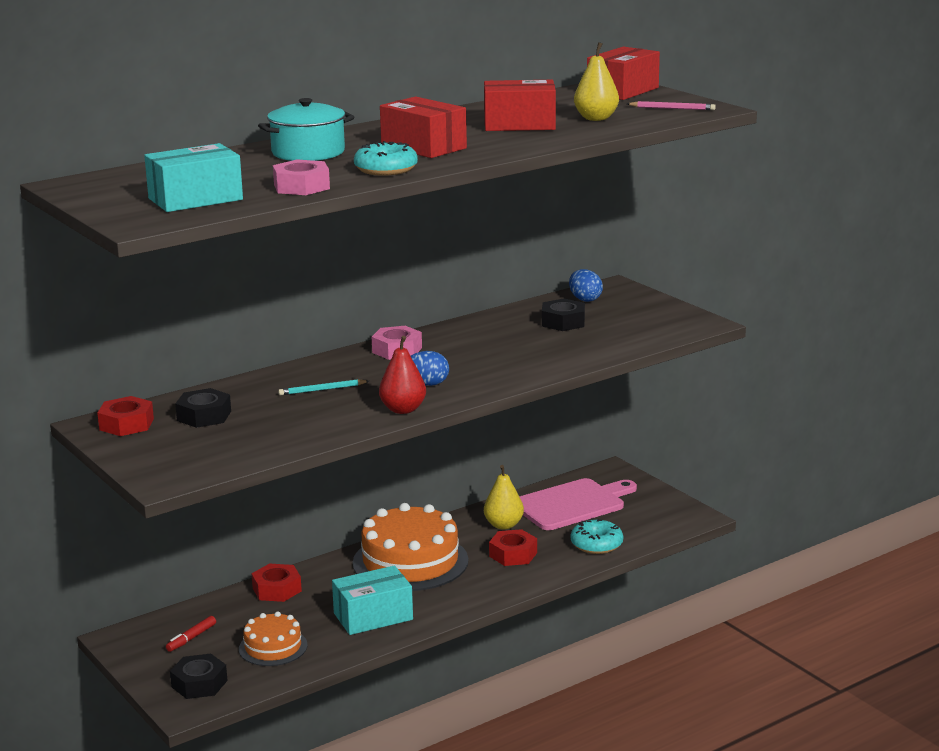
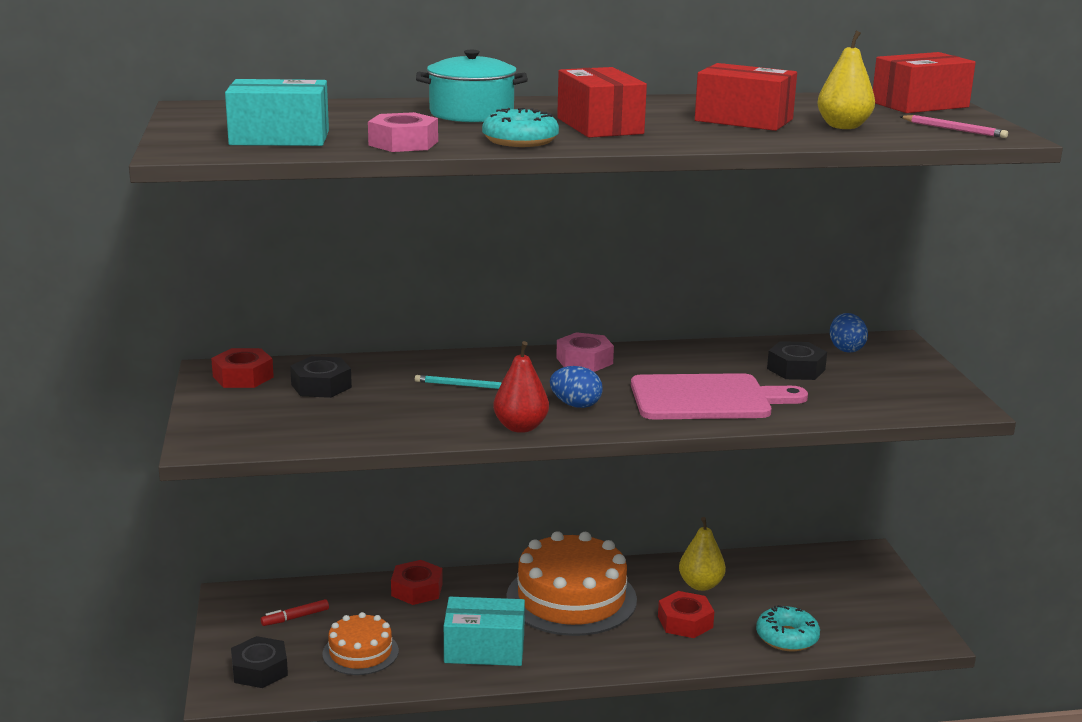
camera: 25 degrees right, 0 degrees up
pink cutting board [519,478,637,530] -> pink cutting board moved to [631,373,808,419]

